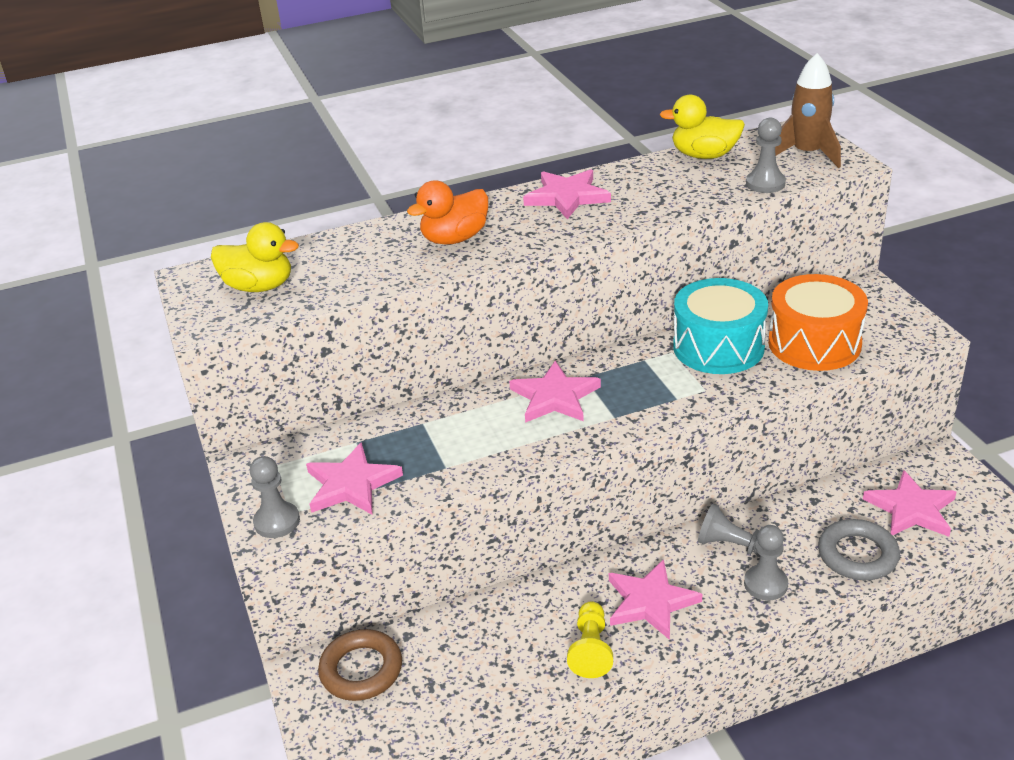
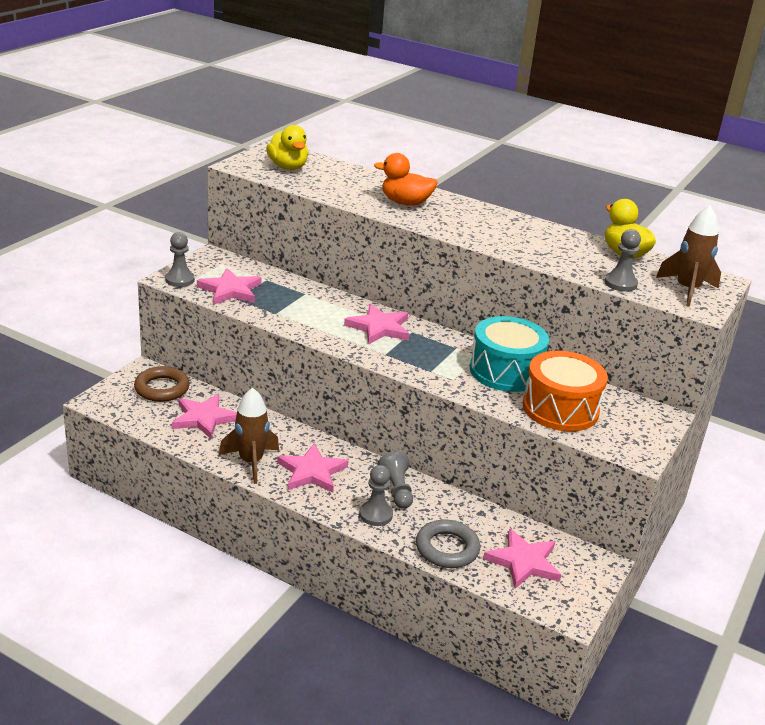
camera: 45 degrees right, 5 degrees down
pink star [523,169,611,219] -> pink star moved to [172,394,237,439]
yellow pawn [567,601,613,678] -> brown rocket [219,388,279,484]

